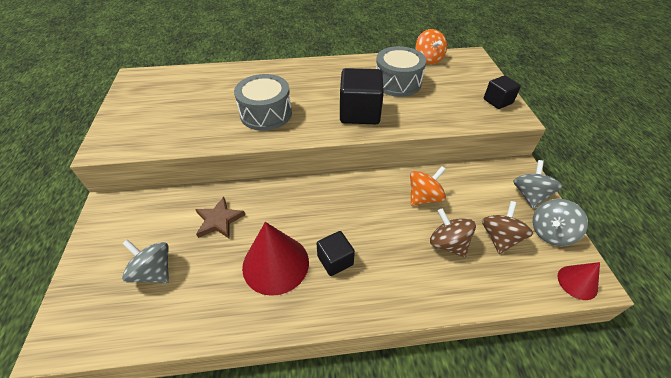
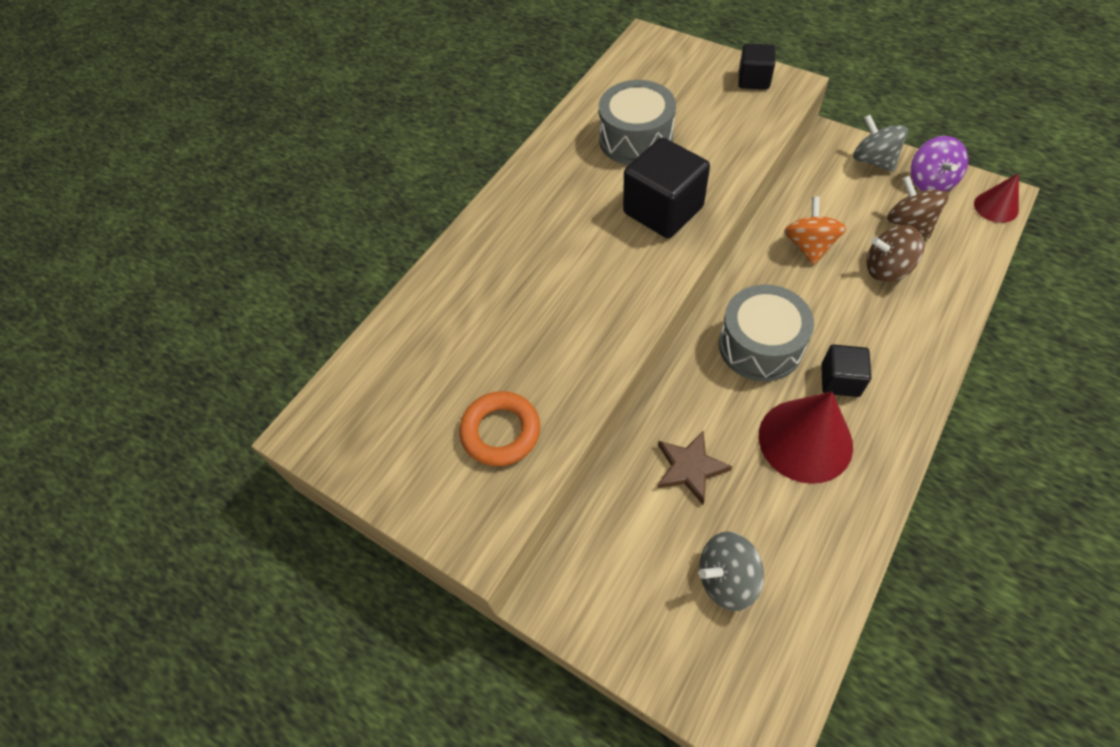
camera: 45 degrees left, 10 degrees up
grey drum [234,74,292,131] -> grey drum moved to [719,285,814,382]
orange spinning top [416,29,447,64] -> none
grey spinning top [533,199,588,246] -> purple spinning top [911,136,968,191]
none -> orange ring [459,391,540,466]

